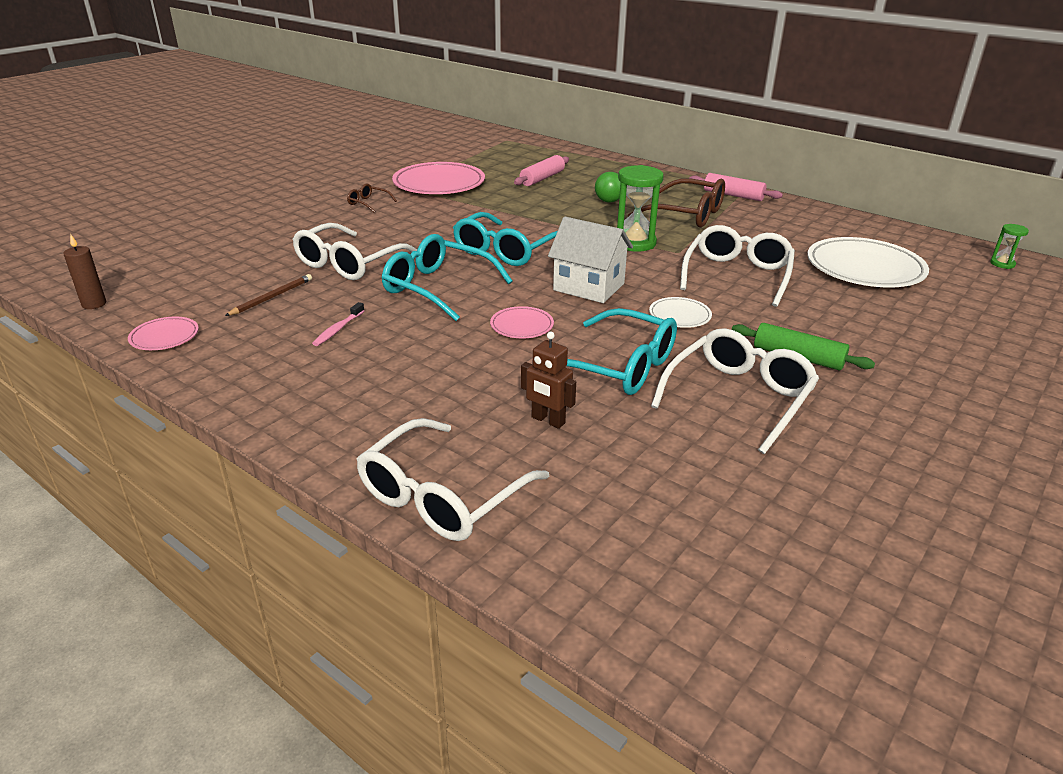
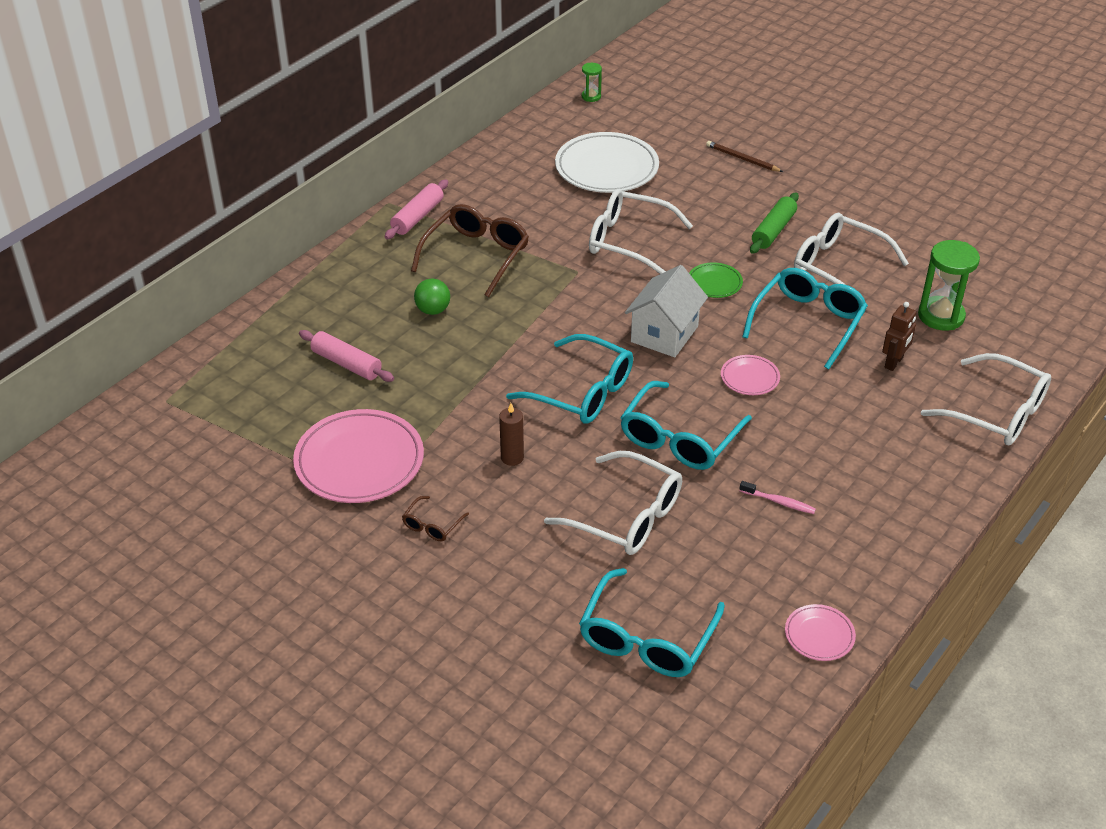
camera: 90 degrees left, 10 degrees up
brown candle [63,234,106,309] -> brown candle moved to [499,403,524,466]
brown pencil [225,274,312,316] -> brown pencil moved to [706,141,783,172]
green hourglass [617,165,664,252] -> green hourglass moved to [918,240,980,330]
white plate [649,297,712,328] -> green plate [689,262,743,298]
none -> turquoise glasses [579,568,725,677]

